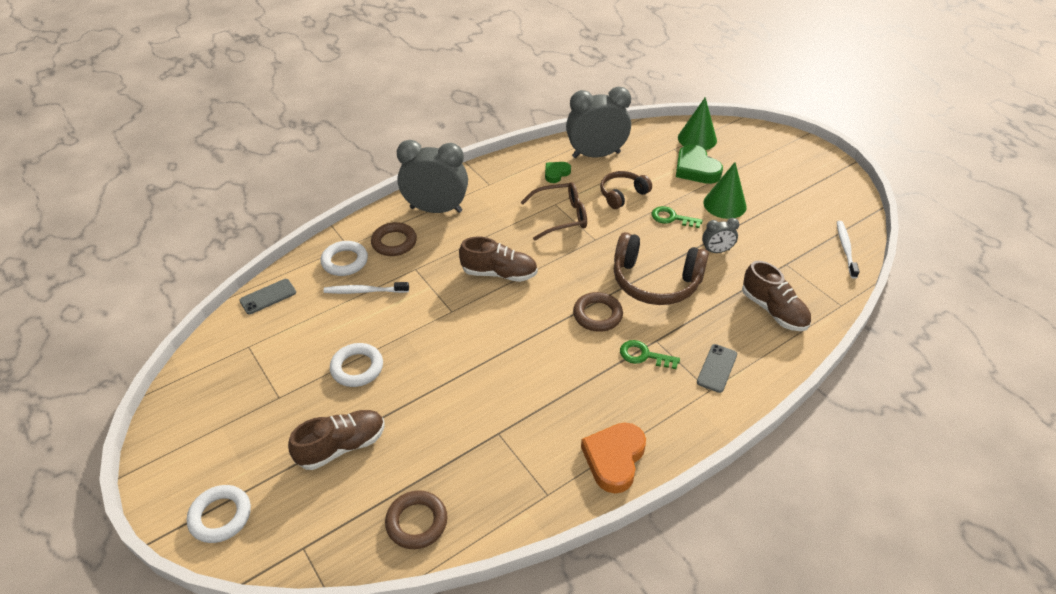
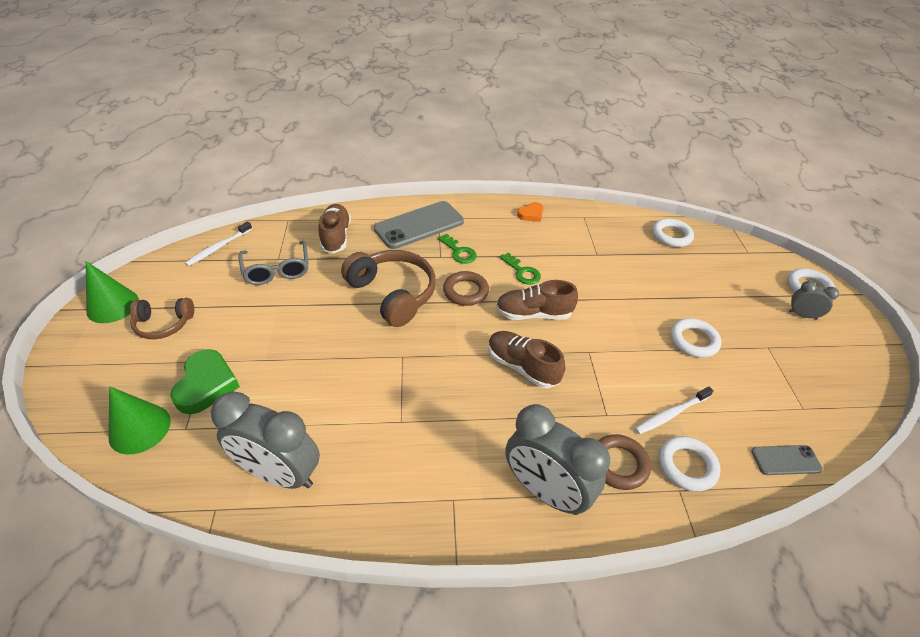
camera: 150 degrees left, 0 degrees up
brown shoe [288,410,384,470] -> brown shoe moved to [496,280,578,320]
white toothbrush [323,282,409,294] -> white toothbrush turned 120 degrees clockwise [635,387,713,434]
brown ring [385,490,447,549] -> white ring [652,218,694,247]
brown glasses [520,182,587,240] -> none
green heart [545,162,571,183] -> none
orange heart [581,423,646,493] -> orange heart [517,202,544,222], size x0.57
brown headphones [600,171,652,209] -> brown headphones moved to [130,298,194,339]
green key [652,206,703,228] -> green key moved to [500,252,541,285]
grey phone [697,344,737,393] -> grey phone [374,201,464,249], size x1.97
grey clock [702,218,739,253] -> grey clock moved to [789,281,839,320]
green cone [703,162,747,219] -> green cone moved to [86,261,139,323]
none -> grey glasses [238,241,309,285]

